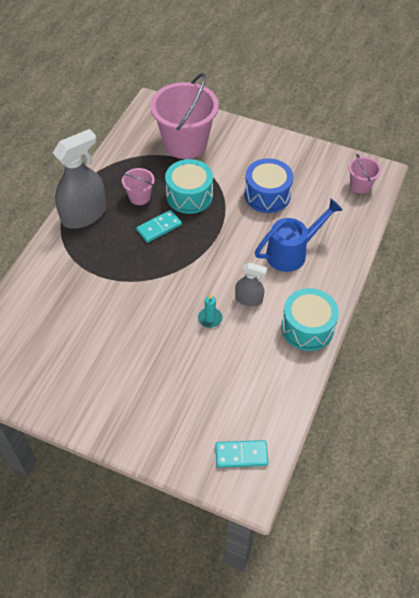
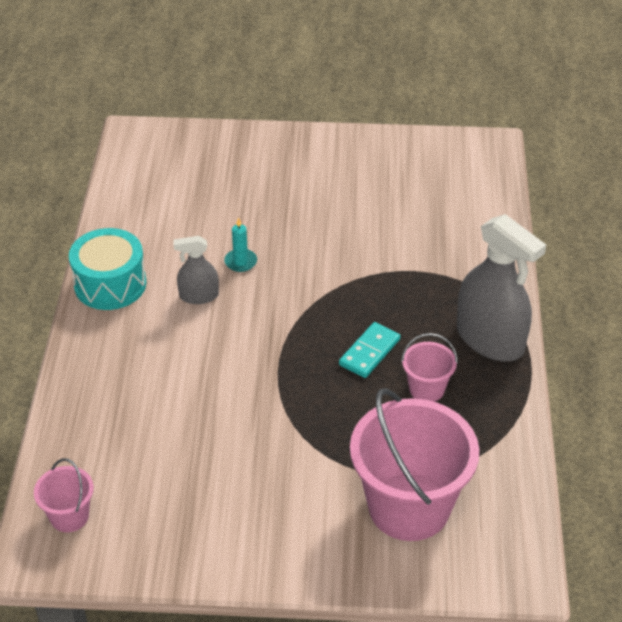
camera: 160 degrees right, 10 degrees down
grey spray bottle [53,129,106,229] -> grey spray bottle turned 75 degrees counterclockwise [457,214,546,361]
turquoise drum [165,159,213,214] -> none
turquoise domino [215,440,268,468] -> none
blue drum [244,158,294,213] -> none
blue watering can [255,199,343,272] -> none

